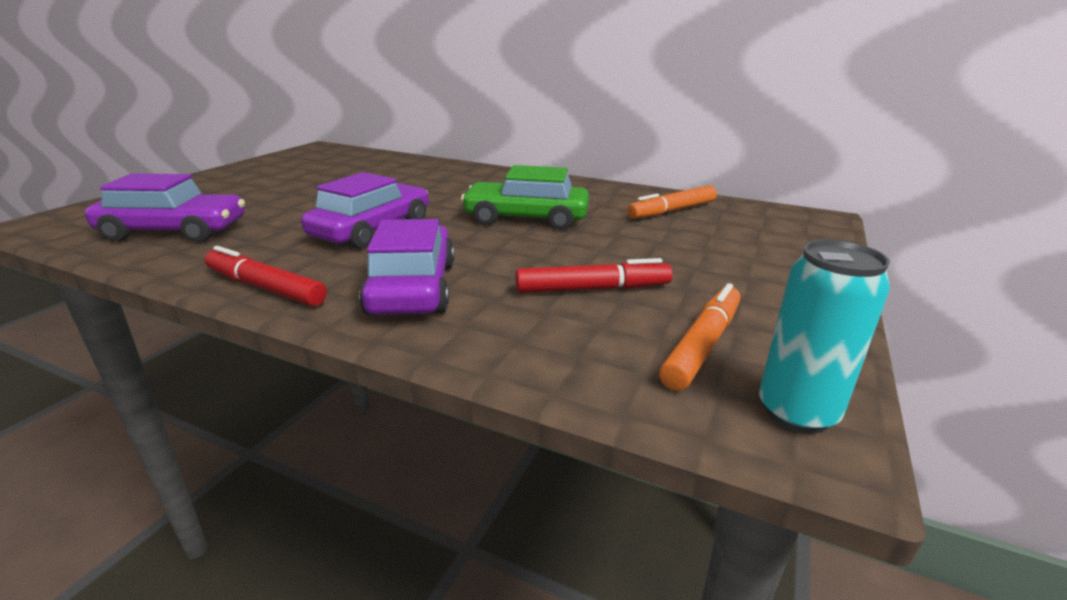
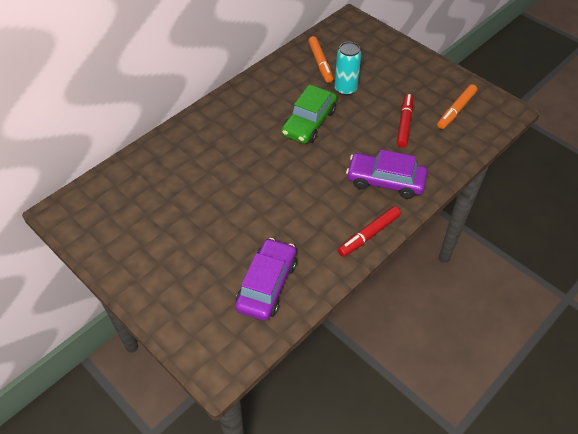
camera: 70 degrees left, 25 degrees up
purple car [301,172,429,249] -> none
orange marker [659,283,741,391] -> orange marker turned 105 degrees counterclockwise [437,84,477,129]
turquoise can [759,240,890,434] -> turquoise can moved to [335,42,361,96]

